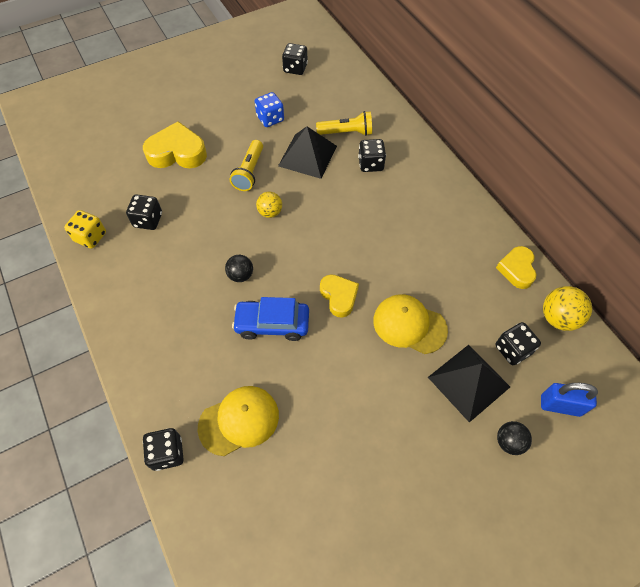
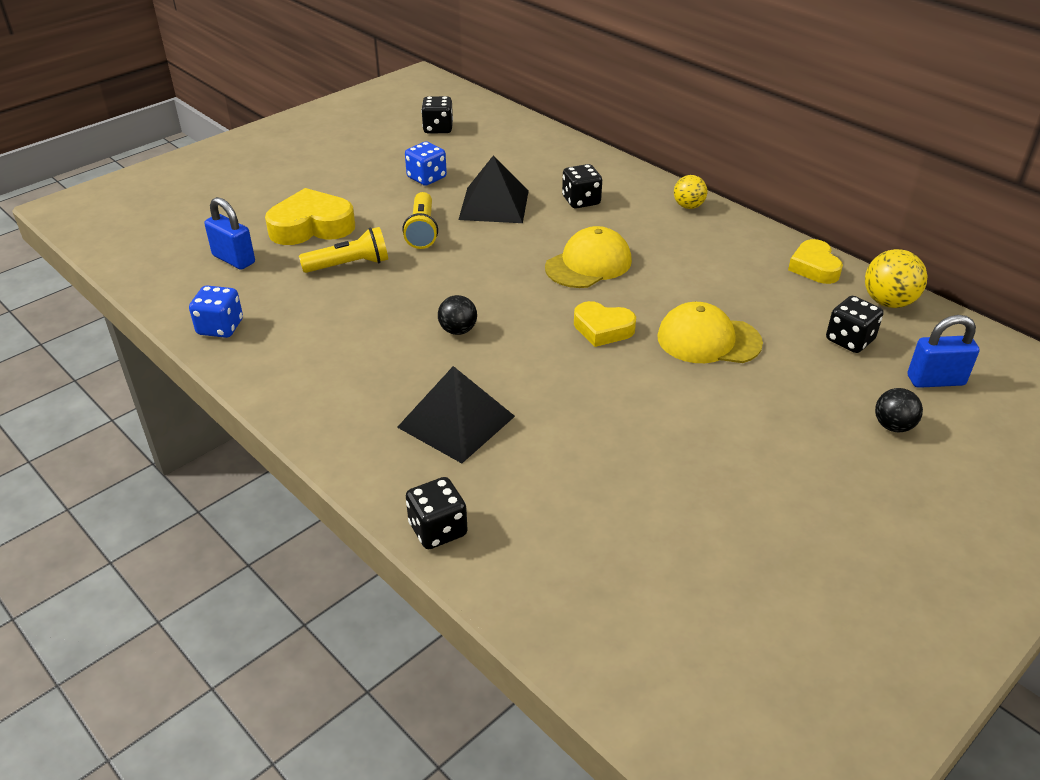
camera: 15 degrees left, 20 degrees down
yellow dice [64,210,106,249] -> blue dice [189,285,243,338]
black dice [126,194,162,230] -> none
yellow cap [198,386,279,456] -> yellow cap moved to [545,226,632,288]
blue car [232,297,309,341] -> none
yellow ball [256,192,282,218] -> yellow ball moved to [674,175,707,209]
yellow flashlight [316,111,372,136] -> yellow flashlight moved to [299,227,388,273]
yellow heart [320,274,359,318] -> yellow heart turned 150 degrees clockwise [574,301,636,347]
black pyramid [428,345,510,422] -> black pyramid moved to [397,366,515,463]
none -> blue padlock [204,197,255,270]

